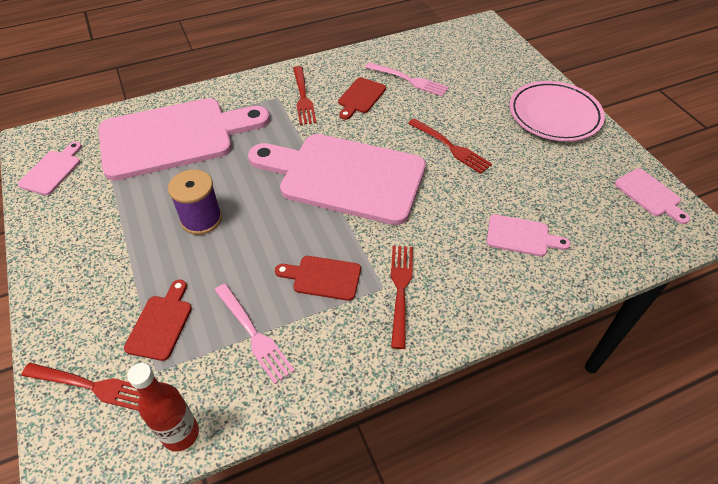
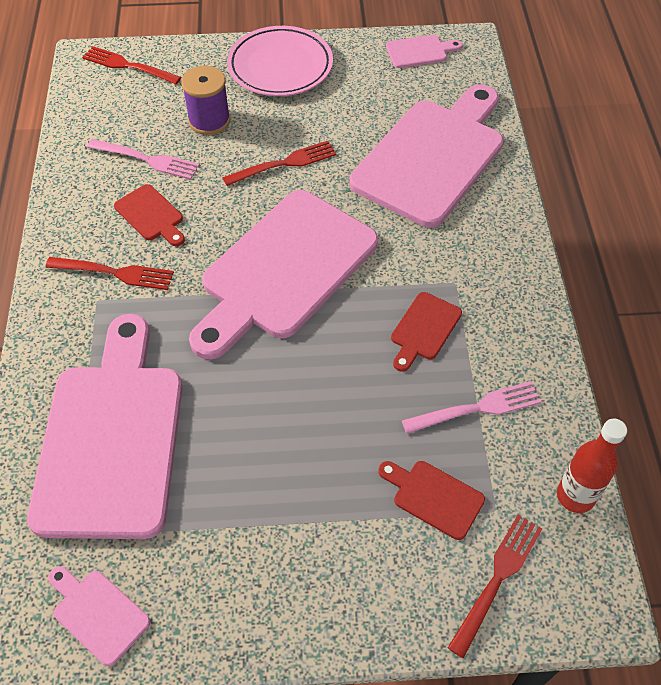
camera: 70 degrees left, 5 degrees up
purple spool [168,169,222,235] -> purple spool moved to [181,66,230,135]
pink fork [365,62,449,96] -> pink fork turned 60 degrees clockwise [87,139,199,180]
red fork [391,246,413,349] -> red fork moved to [82,46,181,84]
pink cutting board [486,214,571,256] -> pink cutting board [350,84,504,227], size x2.41

